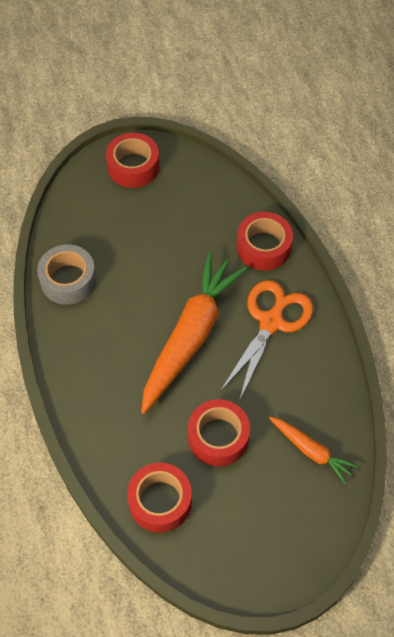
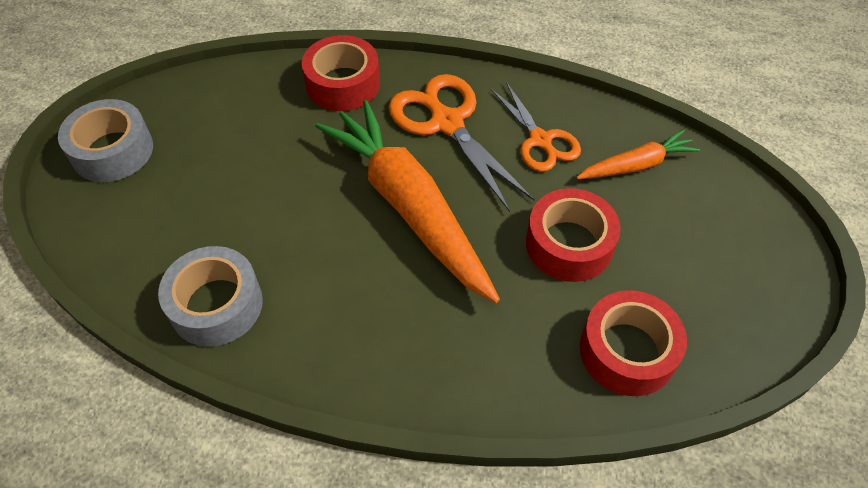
camera: 60 degrees left, 5 degrees down
red tape [106,133,160,188] -> grey tape [58,99,153,182]
none -> orange scissors [490,82,581,172]

